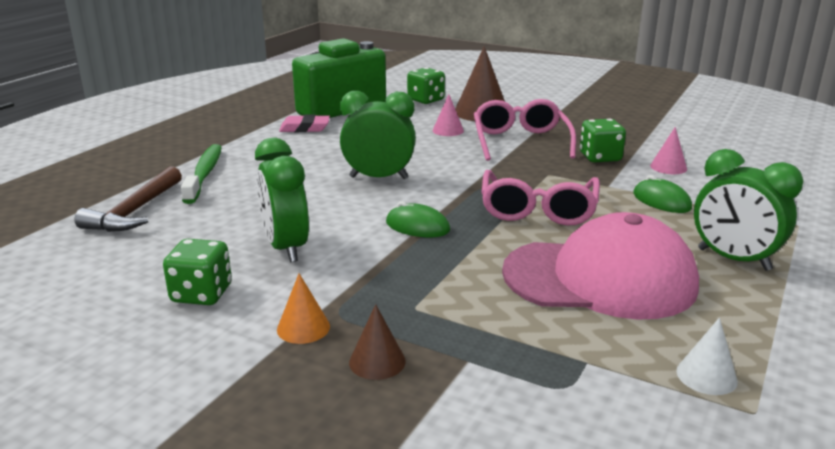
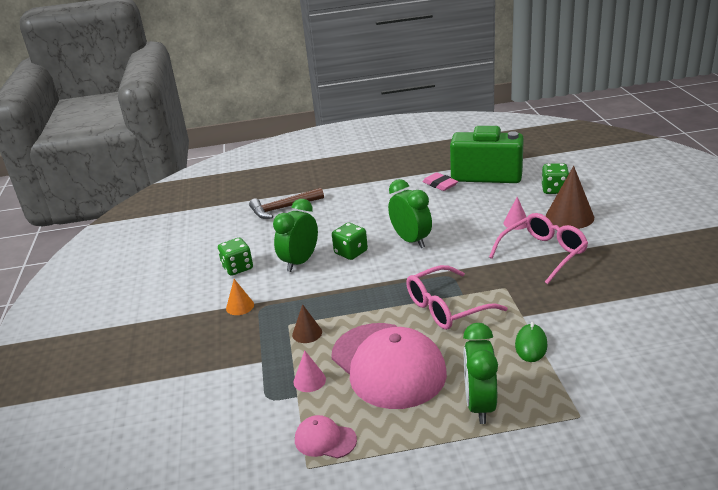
camera: 55 degrees right, 5 degrees up
green toothbrush [181,144,222,204] -> none
brown cone [349,304,406,380] -> brown cone moved to [292,304,322,343]
green mouse [386,201,450,237] -> none
green dice [580,119,626,162] -> green dice moved to [332,223,368,260]
pink cone [650,127,687,174] -> pink cone moved to [293,350,326,392]
white cone [676,317,738,395] -> pink cap [295,415,357,458]

